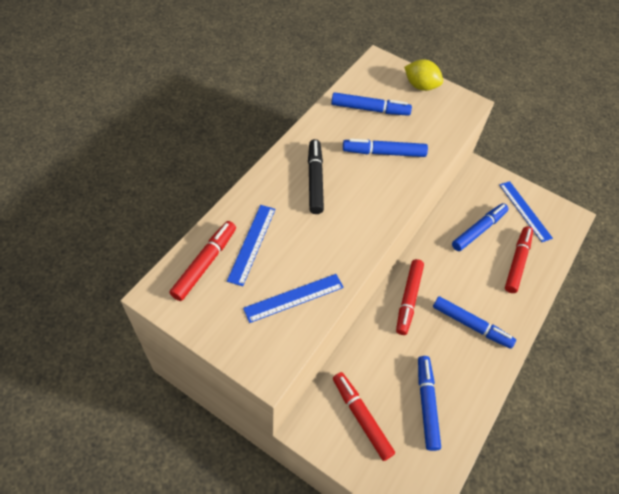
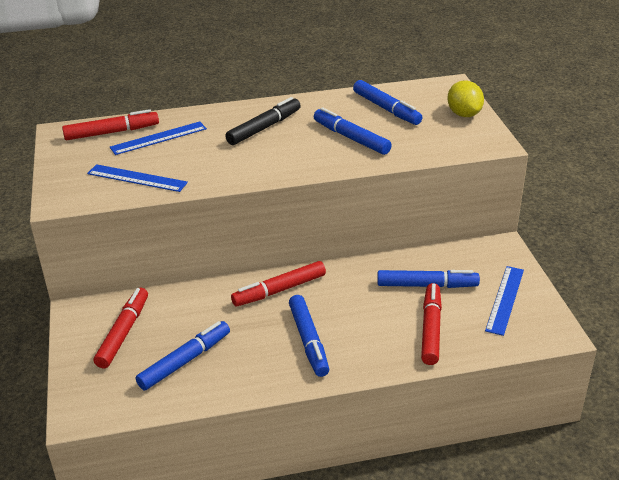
camera: 50 degrees right, 20 degrees down
red marker [505,226,533,293] -> red marker turned 60 degrees counterclockwise [421,283,442,365]

